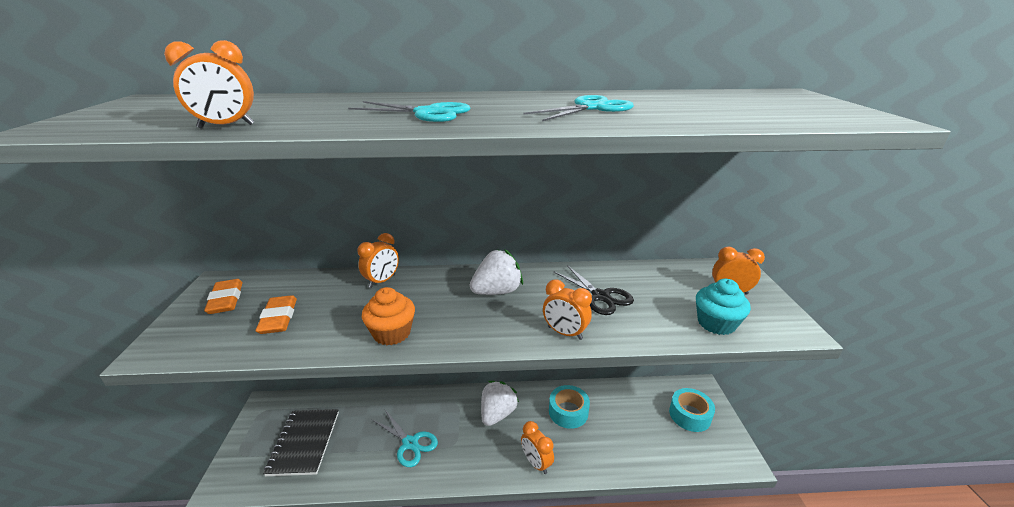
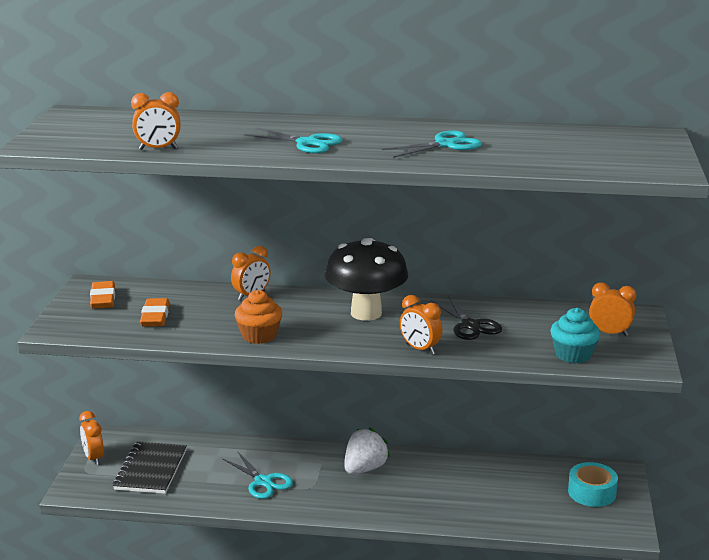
camera: 10 degrees right, 5 degrees down
white strawberry [470,249,523,295] -> black mushroom [325,238,408,321]
orange clock [521,421,554,474] -> orange clock moved to [79,411,104,465]
turquoise tape [549,385,590,429] -> none

